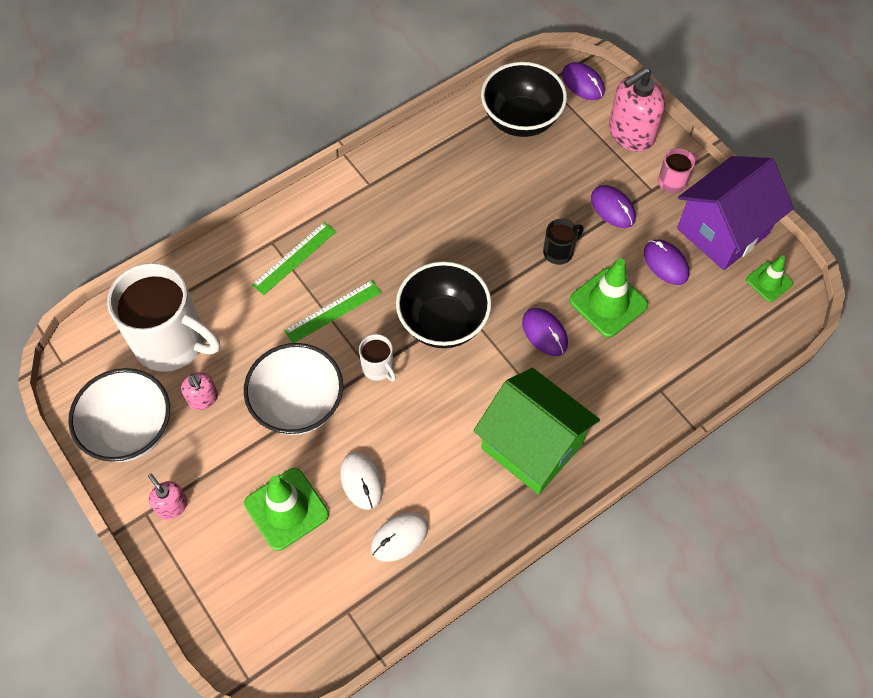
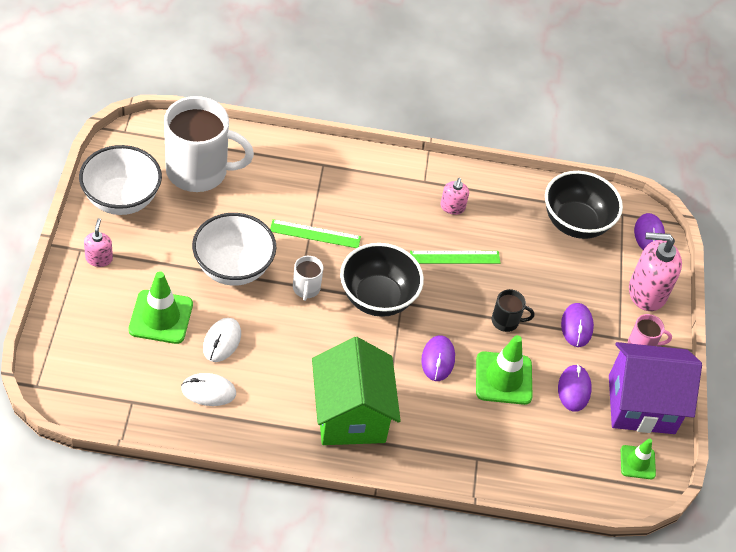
camera: 35 degrees right, 10 degrees down
white mug [107,263,220,372] -> white mug turned 60 degrees counterclockwise [164,96,254,192]
pink soap dispenser [181,372,218,410] -> pink soap dispenser moved to [440,178,469,215]
green ruler [252,222,336,295] -> green ruler moved to [410,251,501,264]

